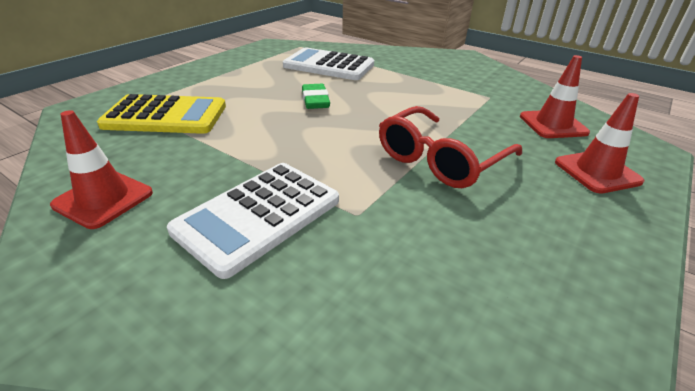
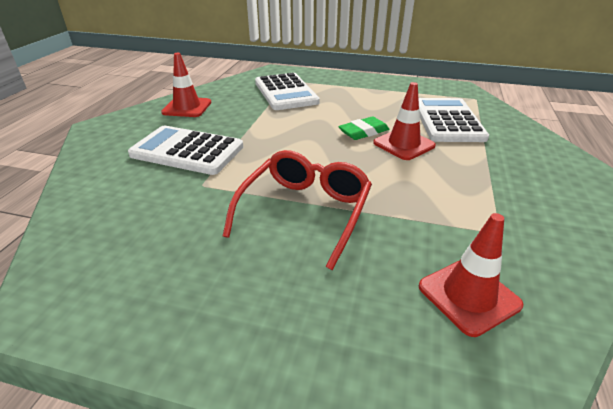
camera: 70 degrees right, 0 degrees up
yellow calculator [97,94,226,134] -> white calculator [255,73,320,110]
red glasses [379,106,522,188] -> red glasses turned 90 degrees clockwise [223,150,372,270]
red traffic cone [555,93,645,194] -> red traffic cone moved to [373,82,436,160]

